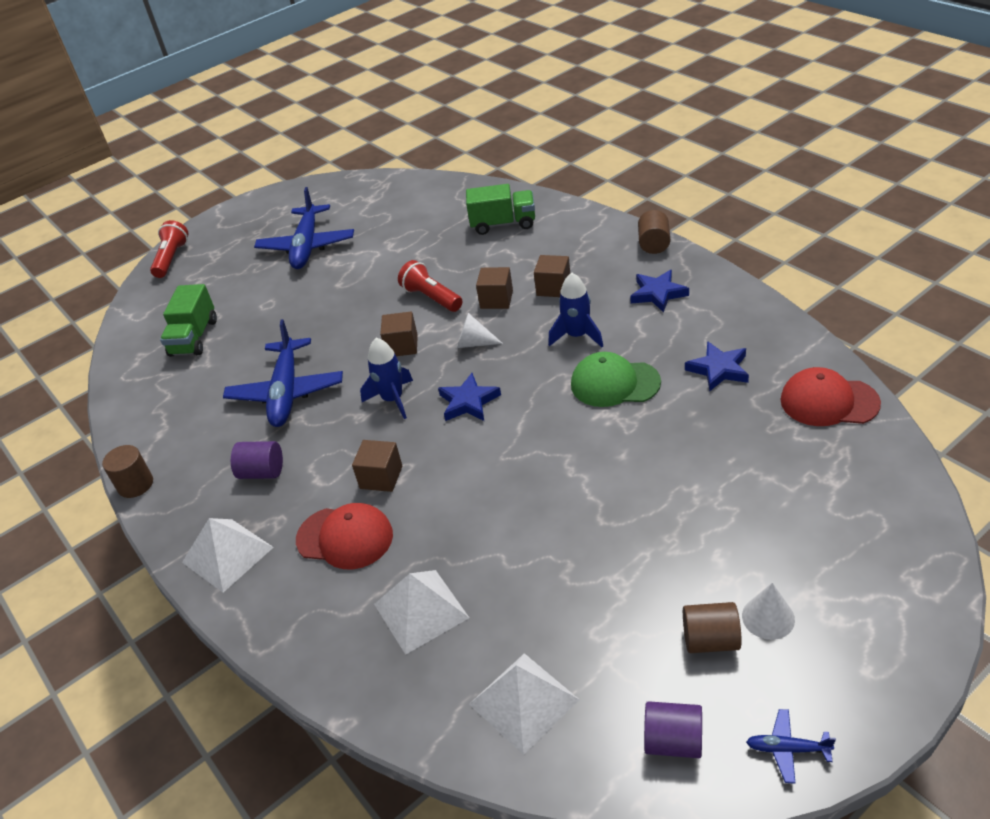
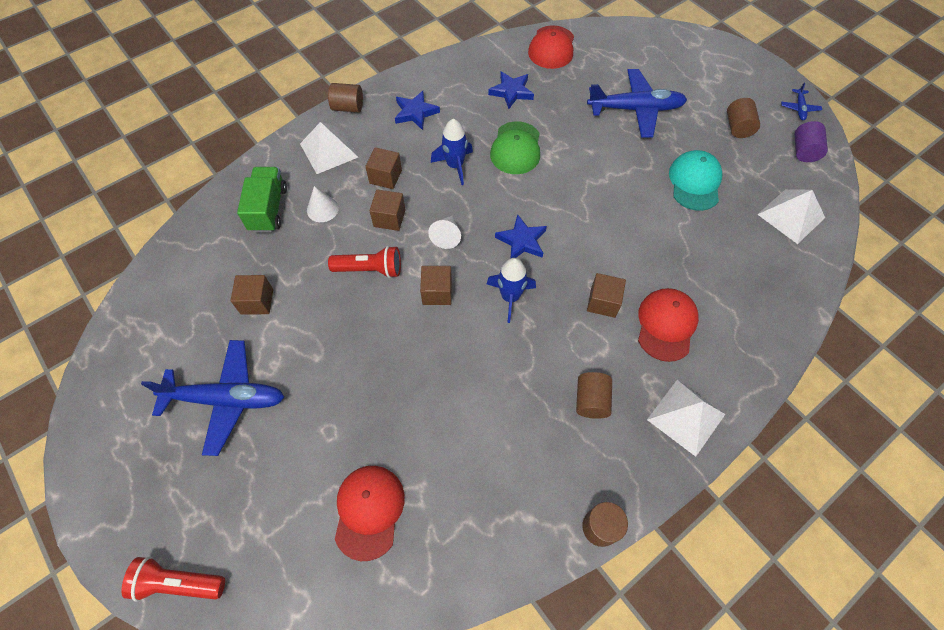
camera: 95 degrees left, 20 degrees up
green truck [160,284,217,357] -> red cap [335,466,405,561]
blue plane [223,319,343,427] -> blue plane moved to [587,69,687,138]
purple cylinder [231,441,283,479] -> brown cylinder [576,372,612,419]
white pyramid [374,570,469,655] -> white pyramid moved to [300,122,358,174]
red flashlight [398,260,463,312] -> red flashlight turned 135 degrees counterclockwise [328,246,401,278]
white cone [742,583,795,640] -> white cone moved to [307,186,339,222]
none -> brown cube [230,275,273,315]
none -> turquoise cap [669,150,722,211]

